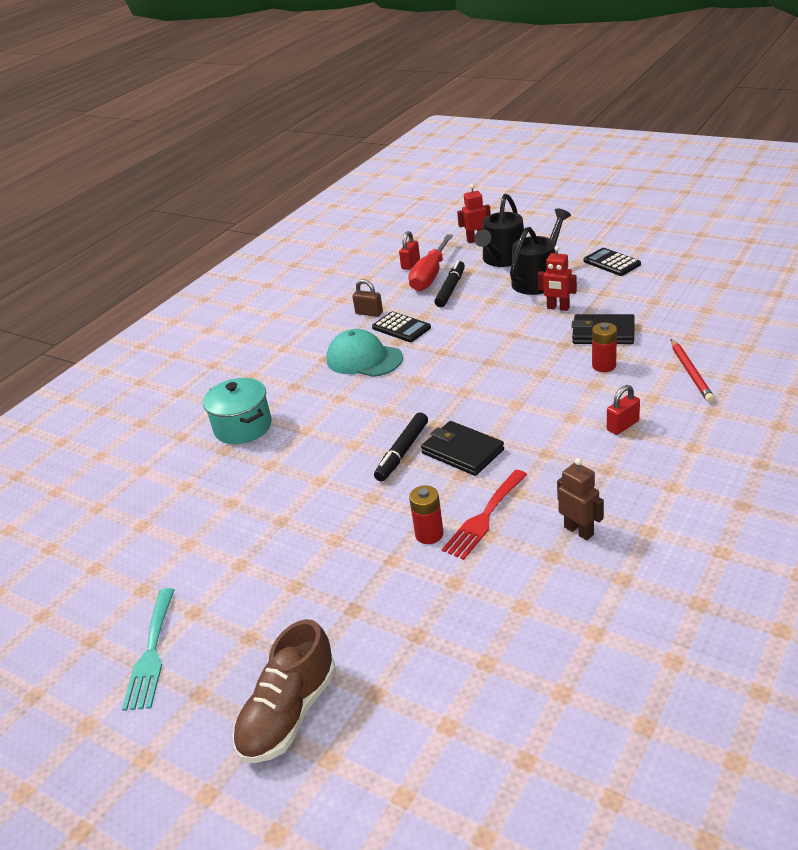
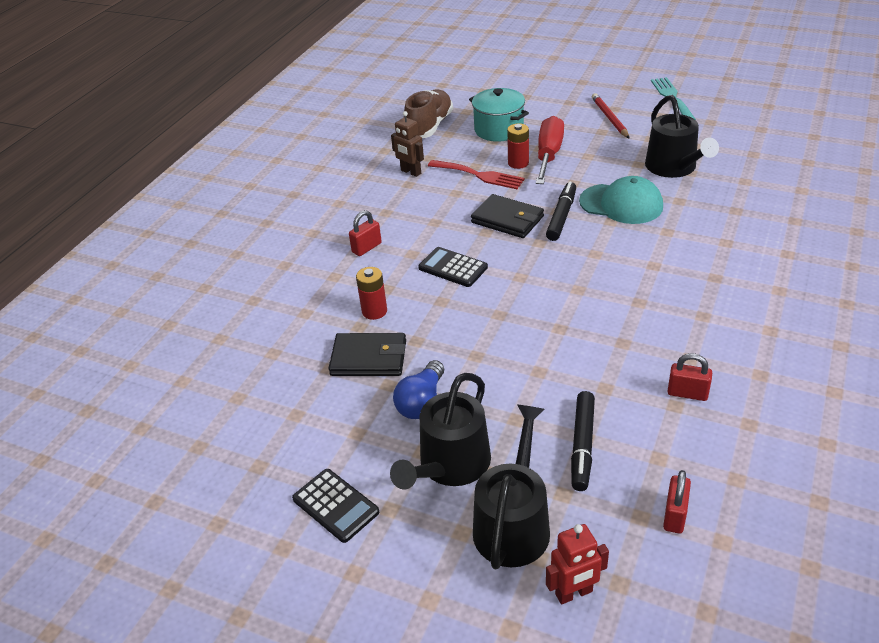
camera: 170 degrees right, 5 degrees up
turquoise pot [203,378,272,444] -> turquoise pot moved to [469,88,529,142]
brown shoe [232,619,336,763] -> brown shoe moved to [404,89,453,138]
turquoise cap [326,329,403,377] -> turquoise cap moved to [579,176,663,224]
brown padlock [352,279,383,317] -> red padlock [667,353,712,401]
black calculator [372,311,431,342] -> black calculator moved to [418,247,488,287]
red screwdriver [408,235,453,291] -> red screwdriver moved to [536,116,564,184]
red fork [442,470,527,560] -> red fork turned 90 degrees clockwise [428,160,525,189]
red robot [538,246,577,311] -> blue light bulb [393,360,444,419]
red pencil [671,339,715,403] -> red pencil moved to [592,93,630,139]
none -> black watering can [645,95,719,178]

